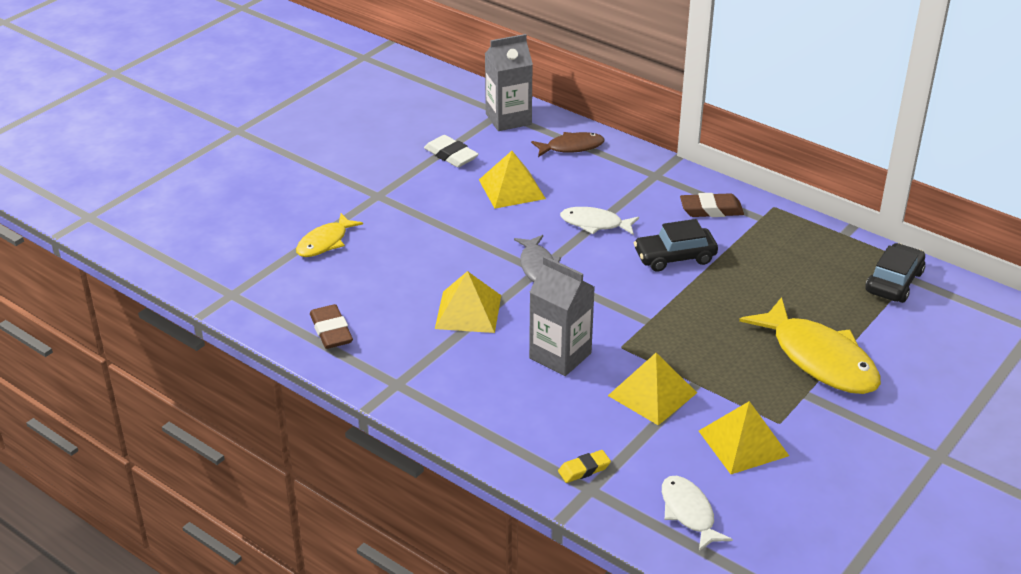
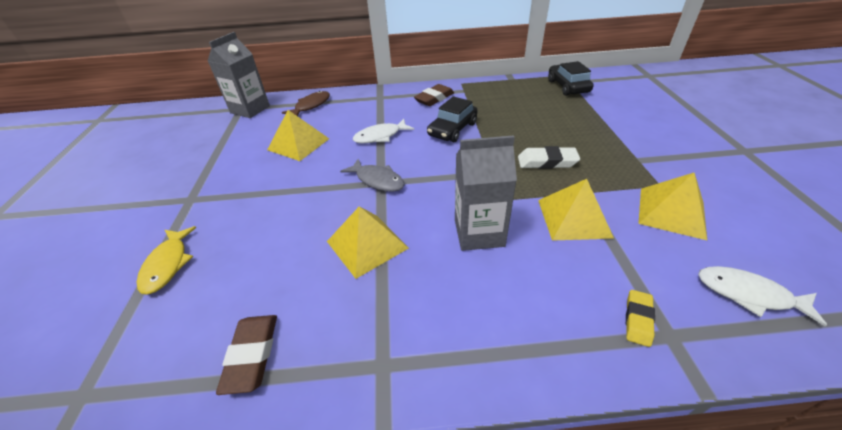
camera: 40 degrees left, 5 degrees up
brown eraser [310,304,353,349] -> brown eraser turned 60 degrees clockwise [216,315,277,395]
white eraser [424,135,479,167] -> white eraser moved to [518,146,580,169]
yellow fish [739,297,881,394] -> none

